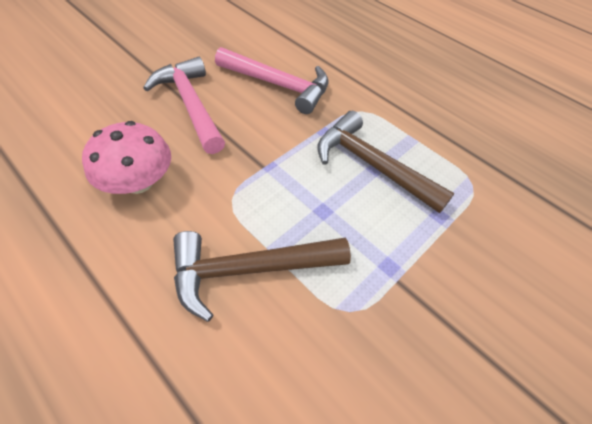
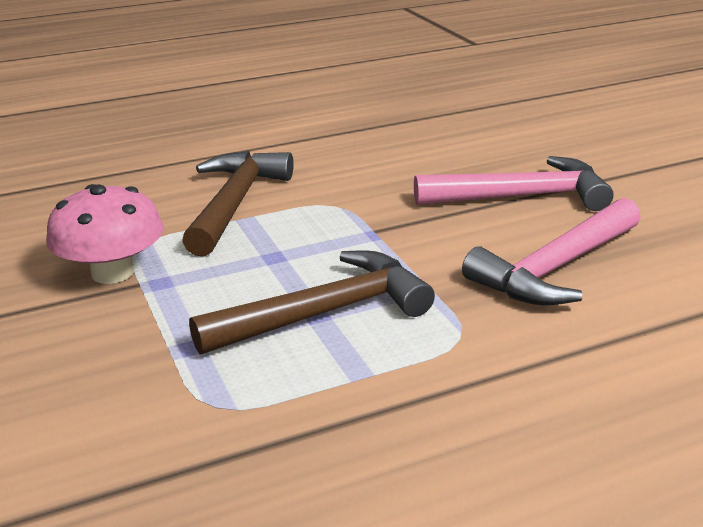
camera: 115 degrees right, 25 degrees down
pink mushroom [82,121,171,194] -> pink mushroom moved to [46,184,164,284]

